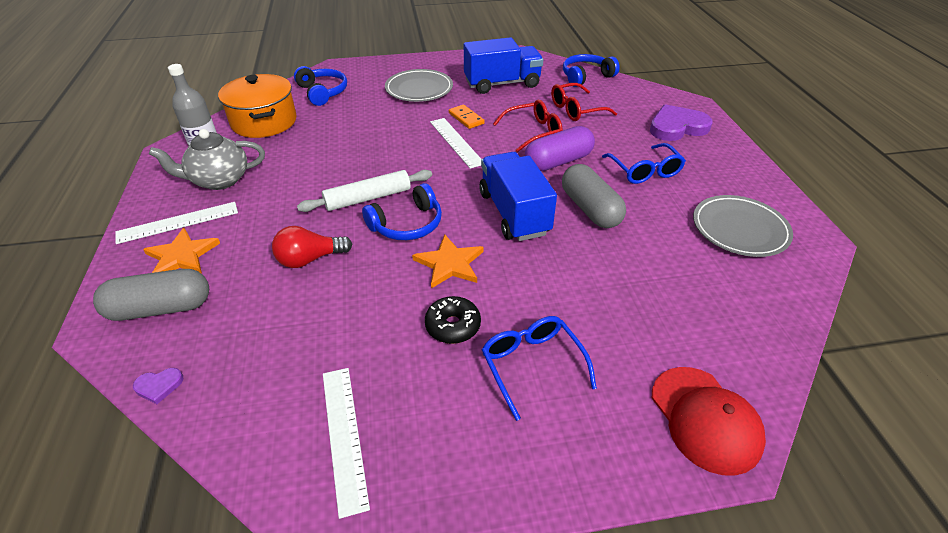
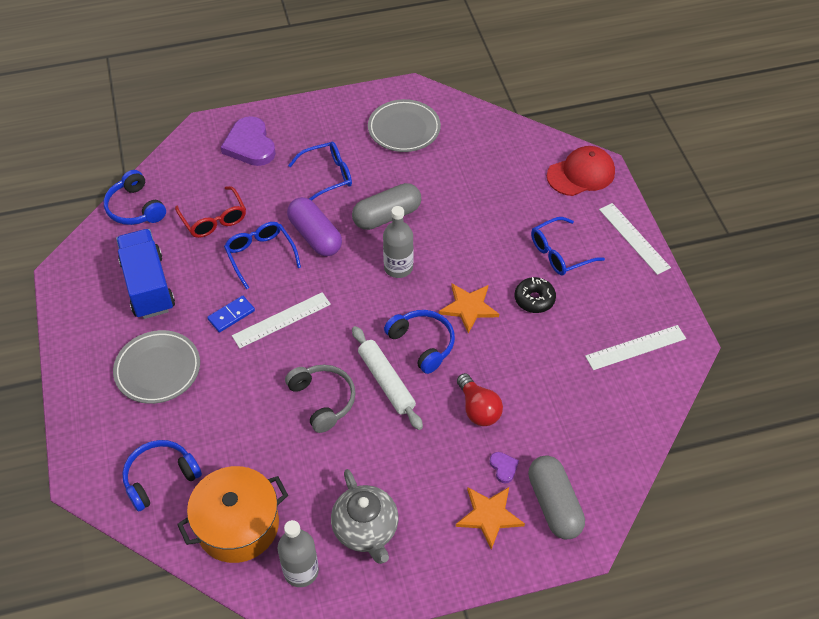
camera: 95 degrees left, 10 degrees up
white ruler [115,202,238,244] -> white ruler moved to [599,203,671,275]
purple heart [133,368,184,404] -> purple heart moved to [489,452,519,483]
orange domino [449,104,485,129] -> blue domino [207,296,255,333]
blue truck [479,152,557,241] -> grey bottle [383,206,414,278]
red glasses [493,100,563,152] -> blue glasses [224,222,301,289]
none -> grey headphones [285,365,356,433]

